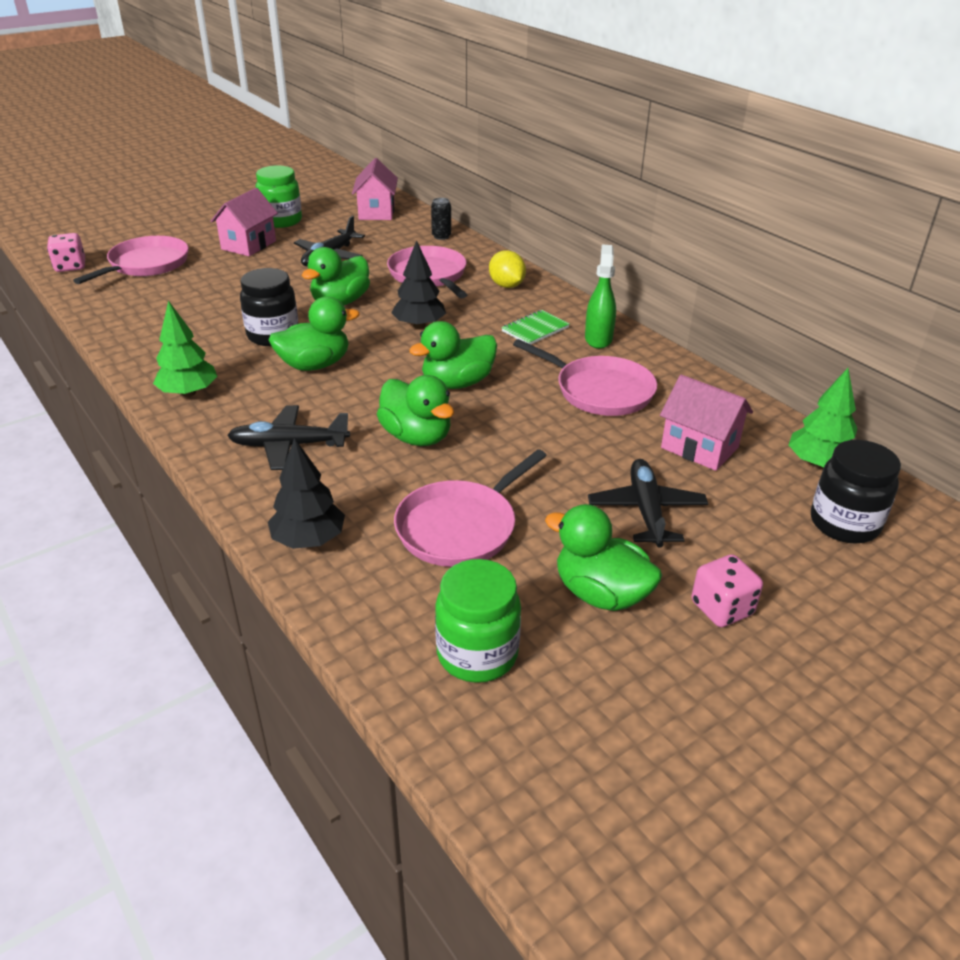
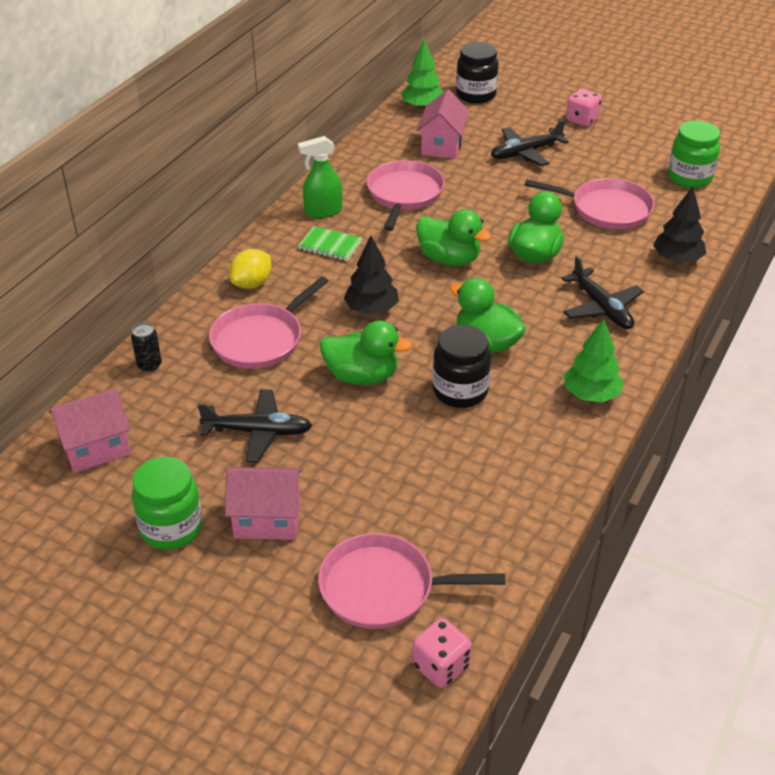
camera: 115 degrees left, 5 degrees up
green duck [545,504,662,611] -> none

